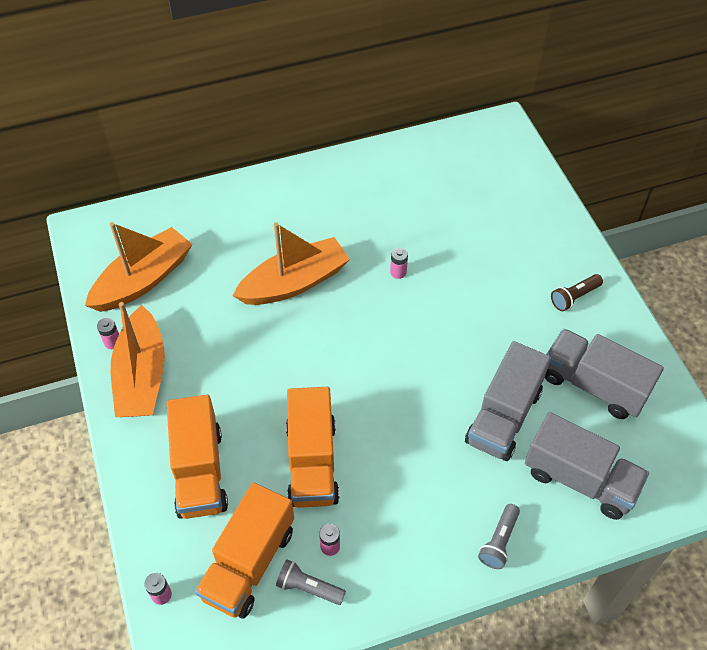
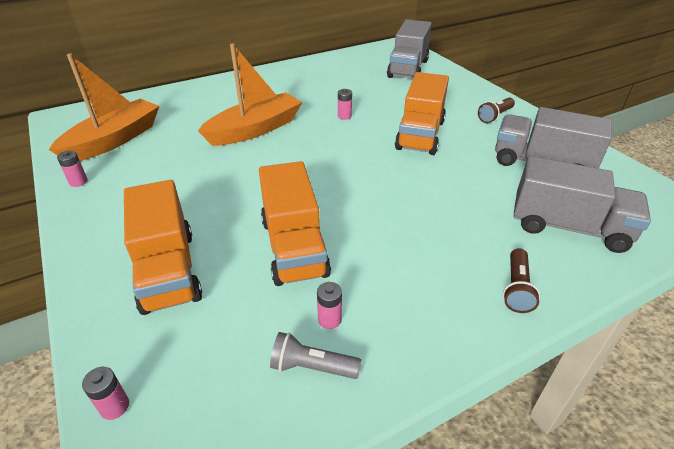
camera: 10 degrees left, 15 degrees down
orange boat [111,302,165,417] -> none
orange truck [195,482,294,619] -> orange truck moved to [395,72,449,155]
grey truck [465,341,551,461] -> grey truck moved to [387,19,432,78]
grey flashlight [478,504,520,569] -> brown flashlight [503,248,540,313]

